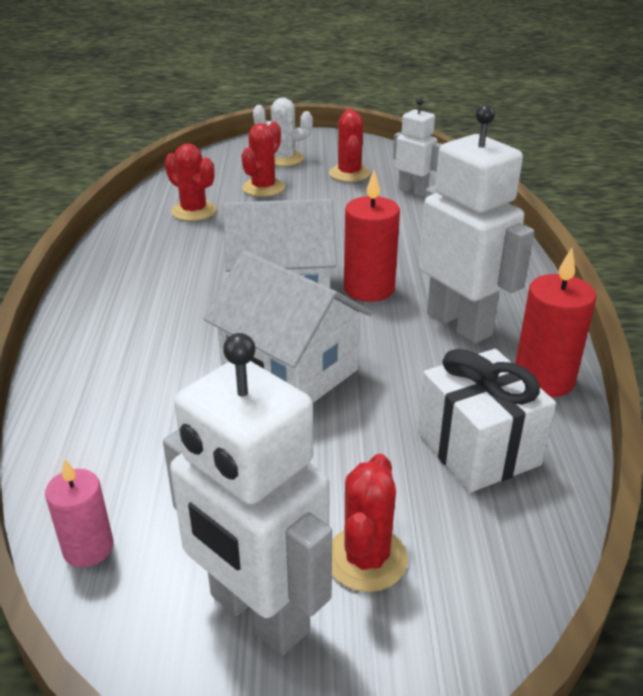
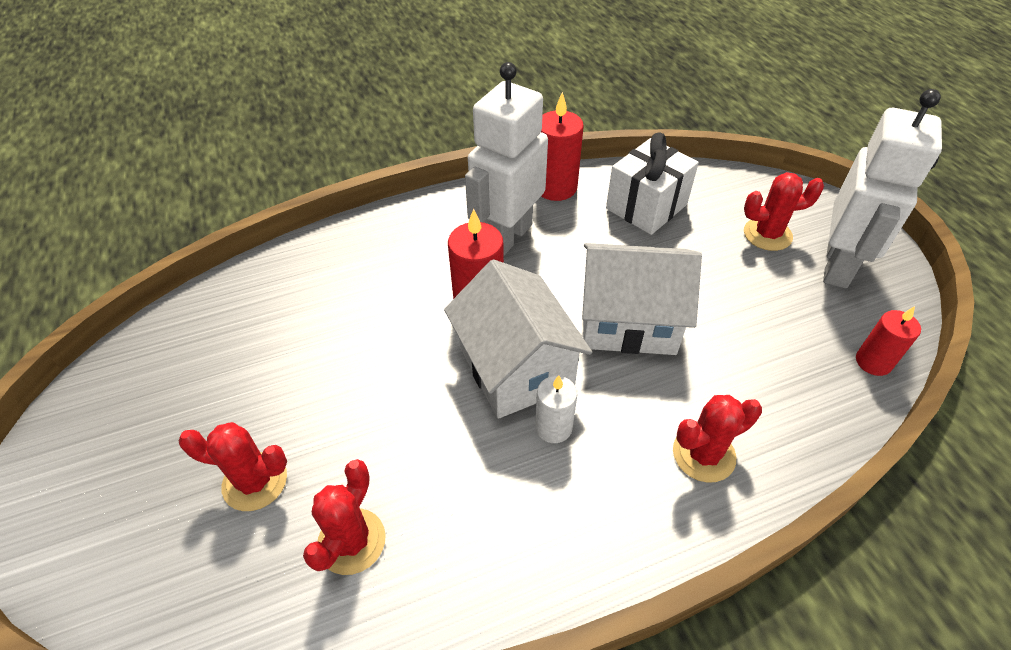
camera: 110 degrees left, 15 degrees up
pink candle [45,458,113,567] -> red candle [856,306,921,376]
white house [203,250,372,403] -> white house turned 75 degrees clockwise [582,243,702,355]
white cactus [253,98,313,166] -> none
red cactus [329,109,370,182] -> red cactus moved to [673,395,762,482]
white robot [393,97,442,197] -> none
none -> white candle [535,375,577,443]

